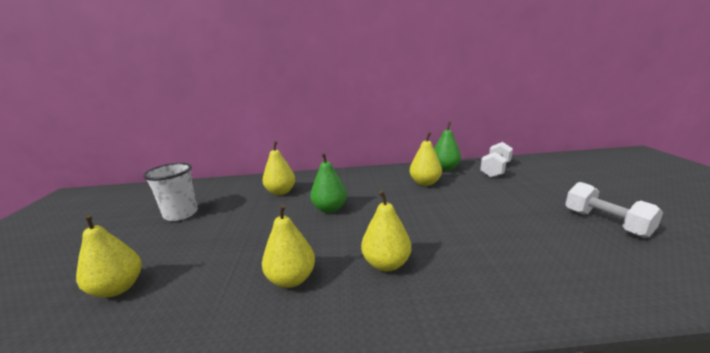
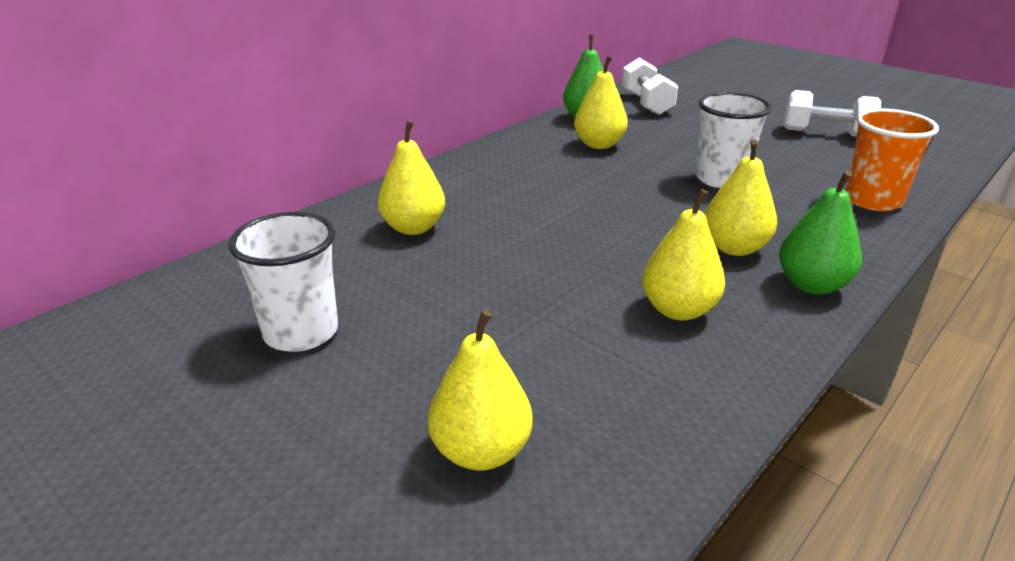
camera: 45 degrees left, 10 degrees up
green pear [310,153,347,213] -> green pear moved to [779,170,862,294]
none -> white cup [696,92,772,188]
none -> orange cup [845,109,939,211]

